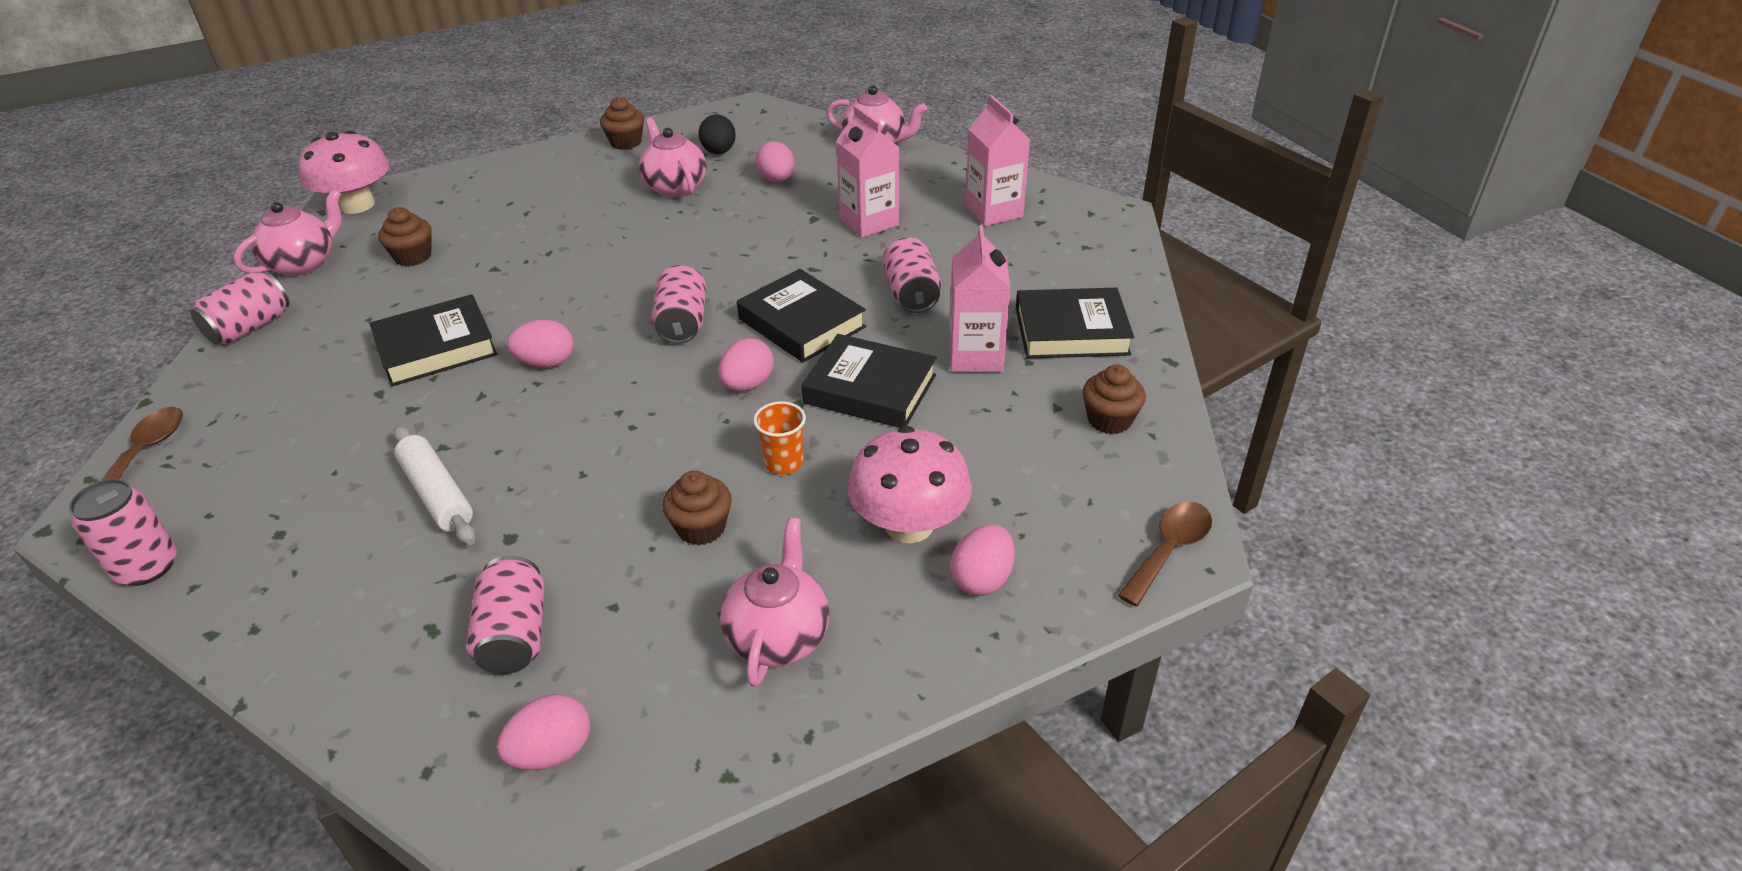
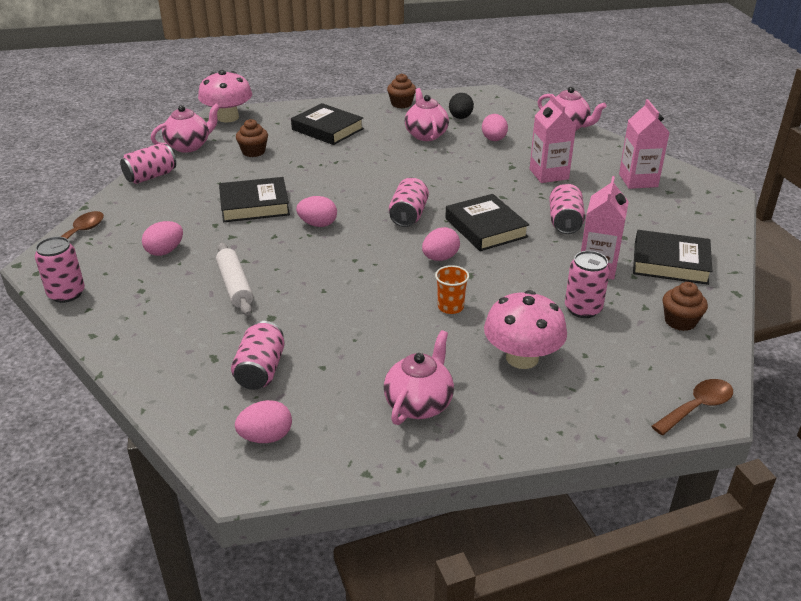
camera: 15 degrees right, 5 degrees down
brown cupcake [662,471,732,546] -> none
black book [801,334,937,428] -> black book moved to [291,103,364,145]
pink egg [951,525,1015,596] -> pink egg moved to [142,221,183,256]
none -> pink can [565,251,610,318]

